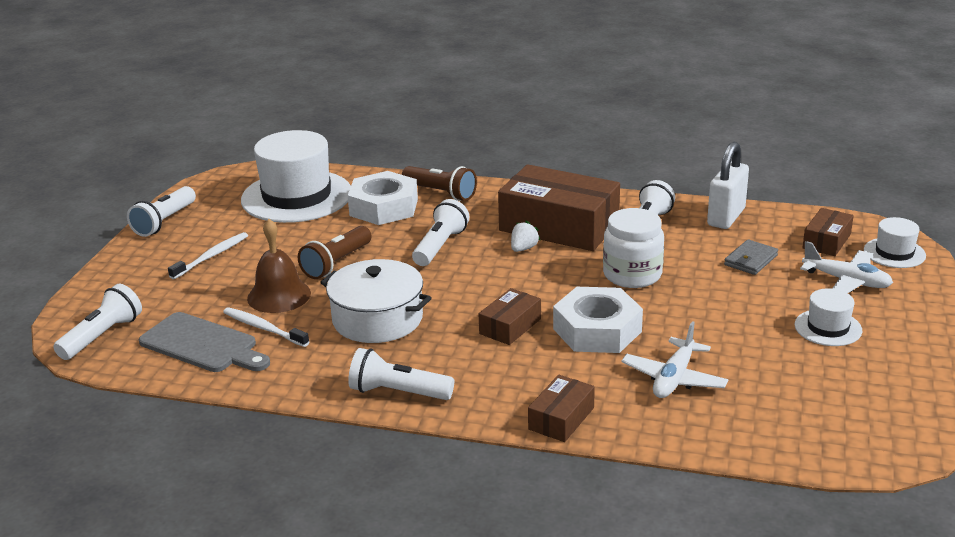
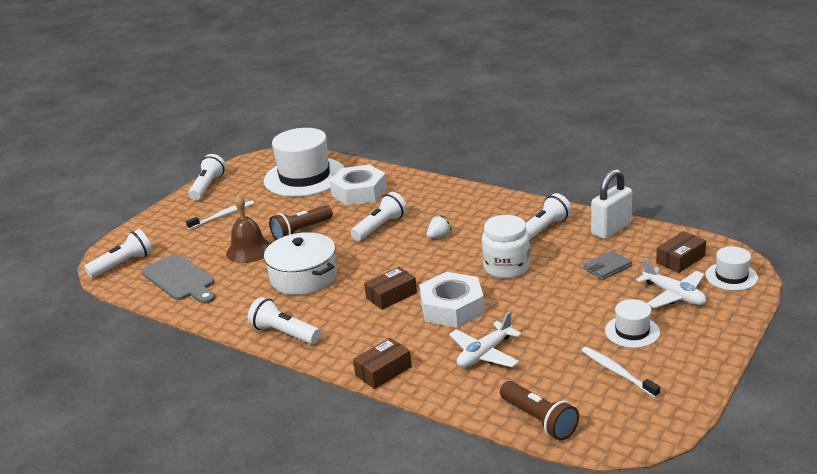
camera: 20 degrees right, 0 degrees up
white flashlight [127,186,196,237] -> white flashlight turned 150 degrees clockwise [188,154,226,200]
white toothbrush [223,307,309,347] -> white toothbrush moved to [581,347,660,398]
brown flashlight [402,166,477,201] -> brown flashlight moved to [500,381,579,441]
brown box [498,164,620,251] -> none

